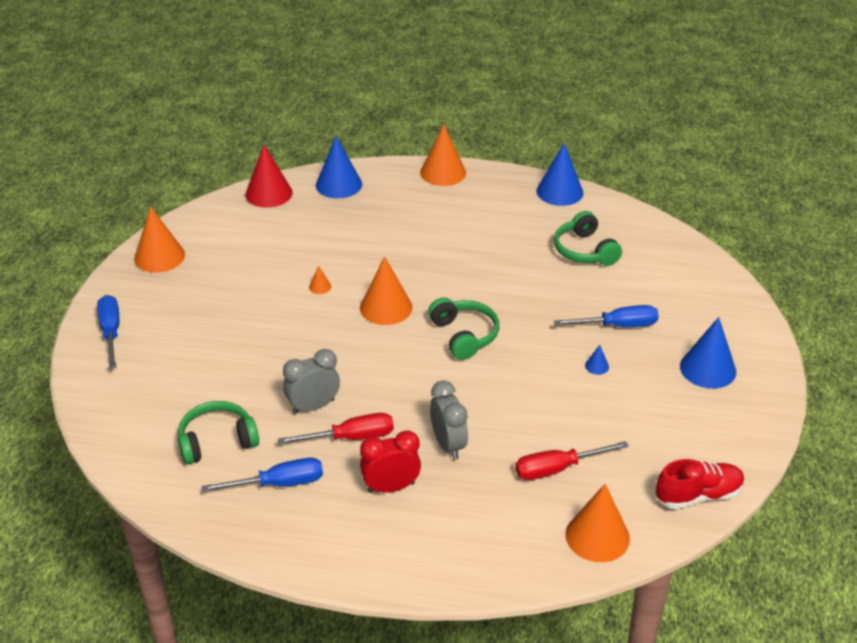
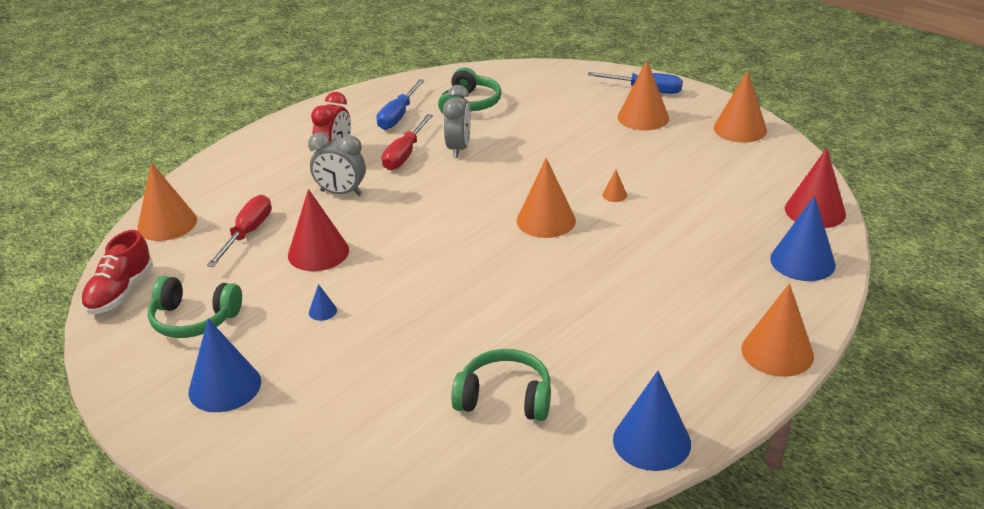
camera: 125 degrees right, 5 degrees down
green headphones [428,298,500,360] -> green headphones moved to [147,276,242,338]
blue screwdriver [554,305,659,327] -> none
none -> red cone [288,189,349,271]
none -> orange cone [618,60,669,130]

